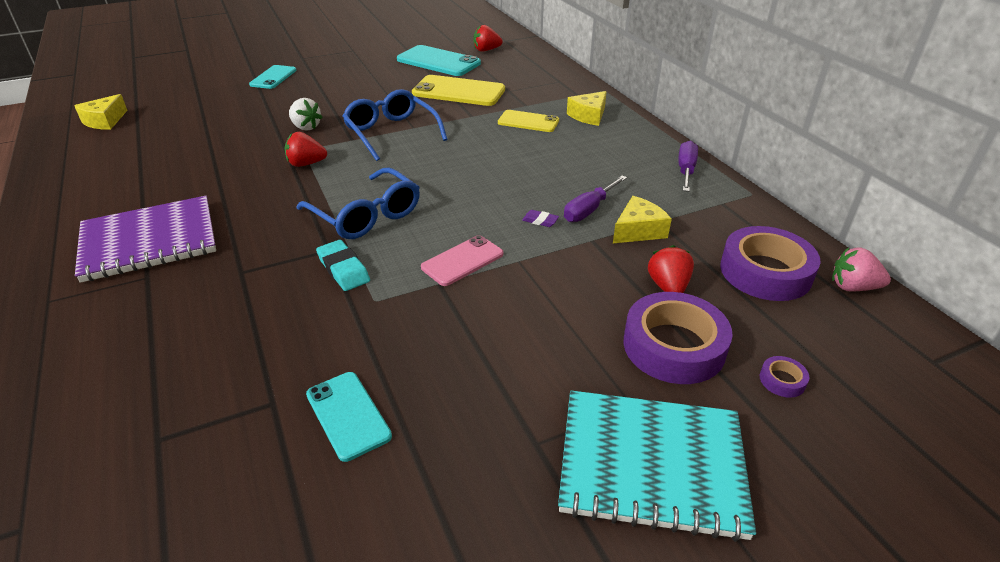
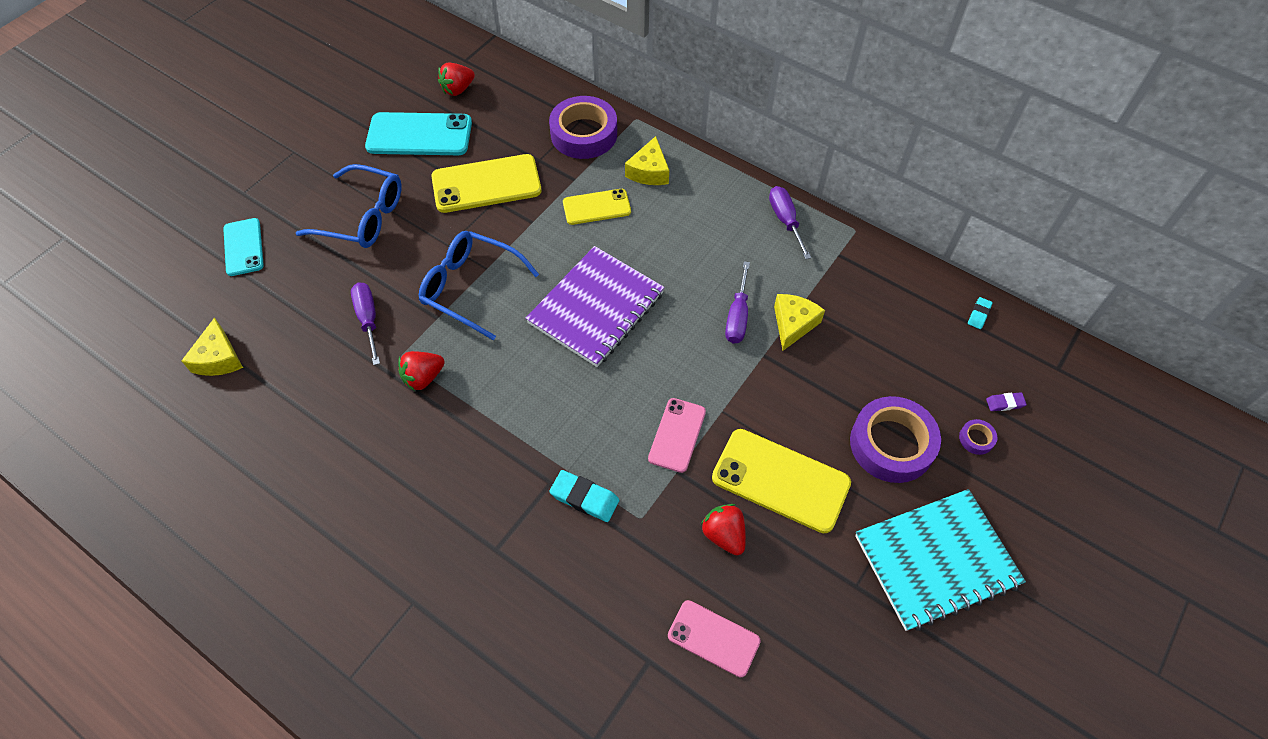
camera: 30 degrees left, 20 degrees up
yellow cheese [74,94,128,130] -> yellow cheese moved to [182,317,243,376]
purple notebook [75,196,216,283] -> purple notebook moved to [525,246,665,367]
white strawberry [289,98,323,131] -> purple screwdriver [351,283,380,365]
blue glasses [297,168,420,239] -> blue glasses moved to [296,164,402,248]
turquoise phone [306,372,392,462] -> pink phone [668,600,761,677]
purple eraser [522,210,559,227] -> purple eraser moved to [986,392,1027,411]
red strawberry [648,245,694,293] -> red strawberry moved to [701,504,746,555]
purple tape [720,226,821,301] -> purple tape moved to [549,96,617,159]
pink strawberry [832,247,891,292] -> turquoise eraser [968,297,993,329]
none -> yellow phone [712,429,851,533]

